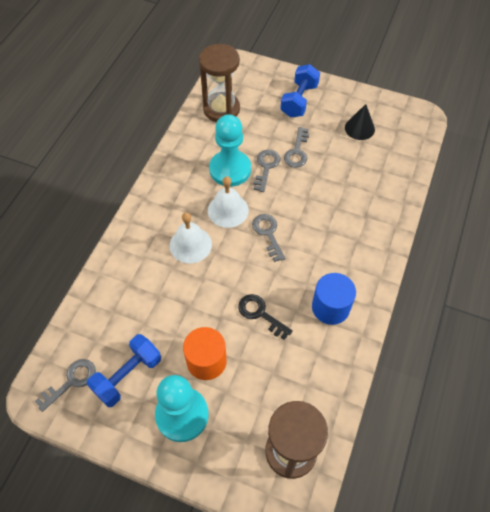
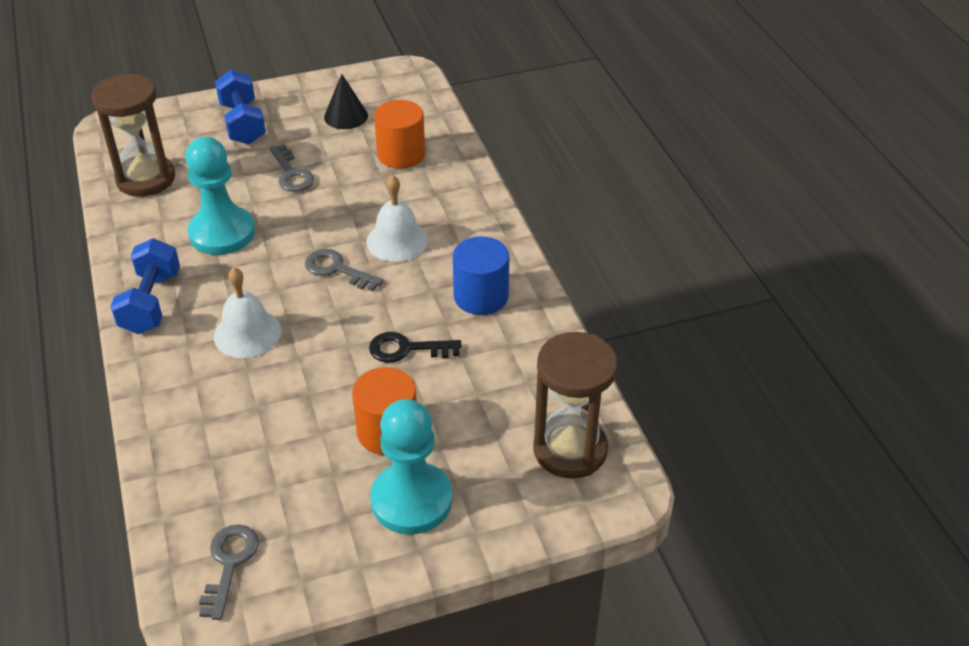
camera: 40 degrees left, 15 degrees down
blue dumbbell [87,334,161,407] -> blue dumbbell moved to [110,238,180,334]
white bell [208,176,249,228] -> white bell moved to [366,175,428,262]
grey key [253,150,280,192] -> none
none -> orange cylinder [374,100,425,169]

